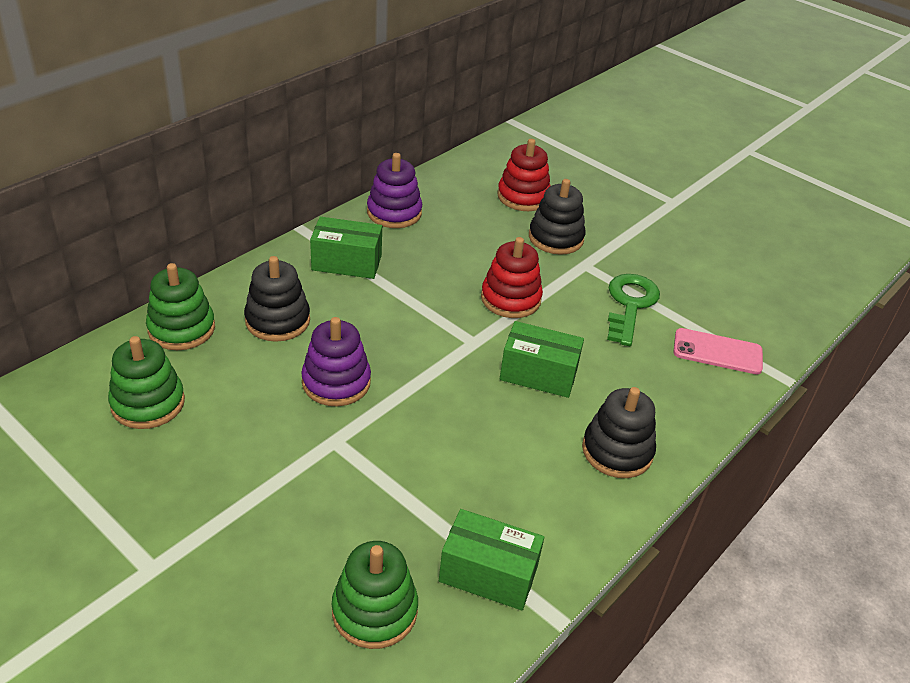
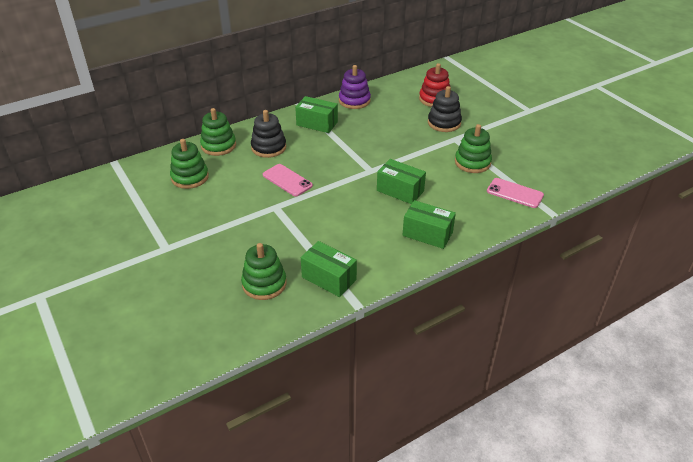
camera: 20 degrees right, 0 degrees up
purple stacking toy [301,317,371,406] -> pink phone [263,164,313,196]
red stacking toy [481,237,543,318] -> none
black stacking toy [582,387,656,478] -> green box [403,200,456,249]
green key [607,274,660,346] -> green stacking toy [455,124,492,173]

